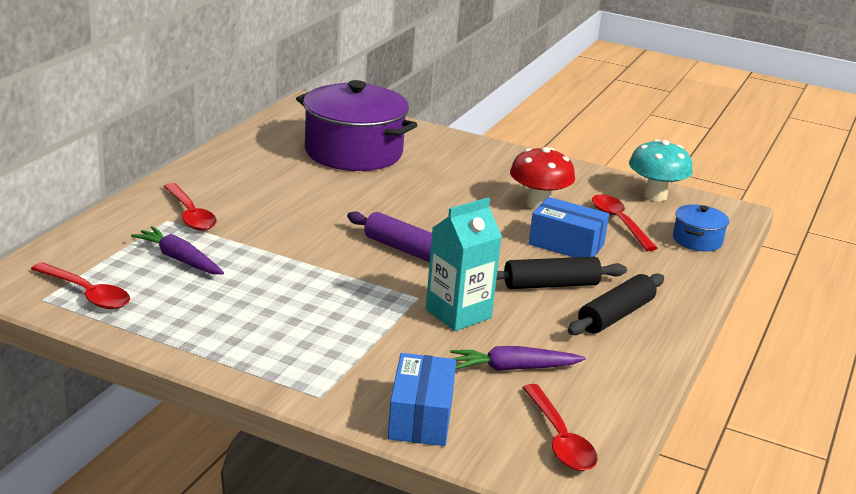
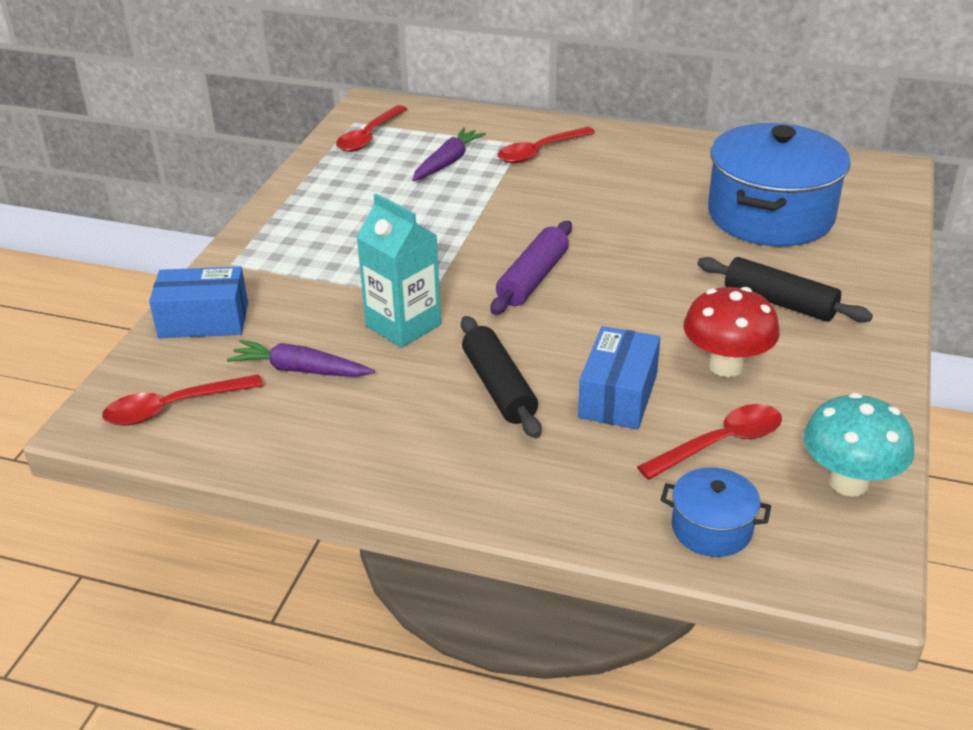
camera: 85 degrees right, 10 degrees up
purple pot [296,80,417,171] -> blue pot [708,123,851,246]
purple carrot [450,346,586,371] -> purple carrot turned 60 degrees counterclockwise [227,340,375,377]
black rolling pin [568,273,664,335] -> black rolling pin moved to [697,257,873,323]

